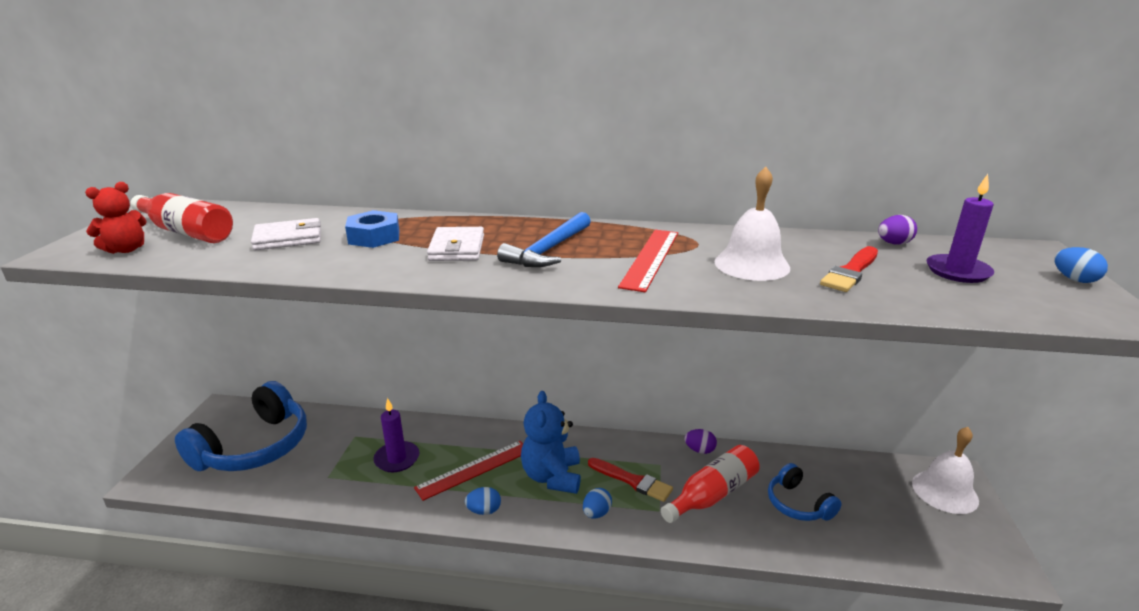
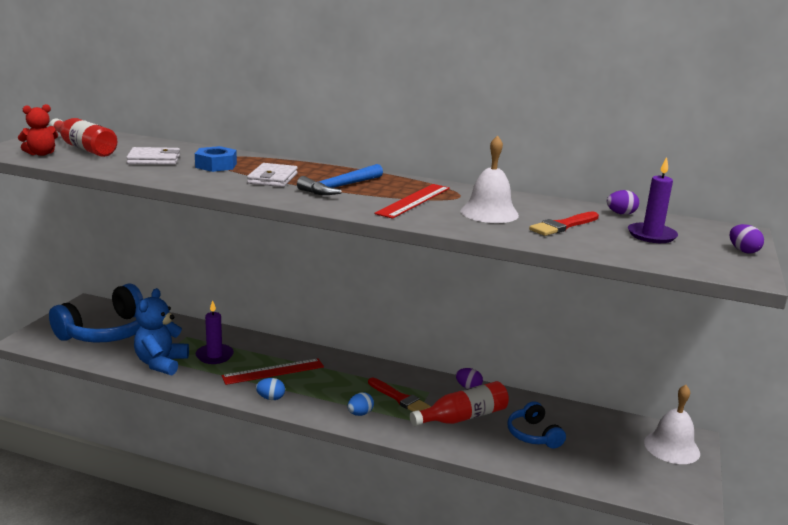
camera: 10 degrees right, 5 degrees down
blue teddy bear [521,391,581,494] -> blue teddy bear moved to [134,288,189,375]
blue egg [1055,247,1108,283] -> purple egg [730,224,764,253]

